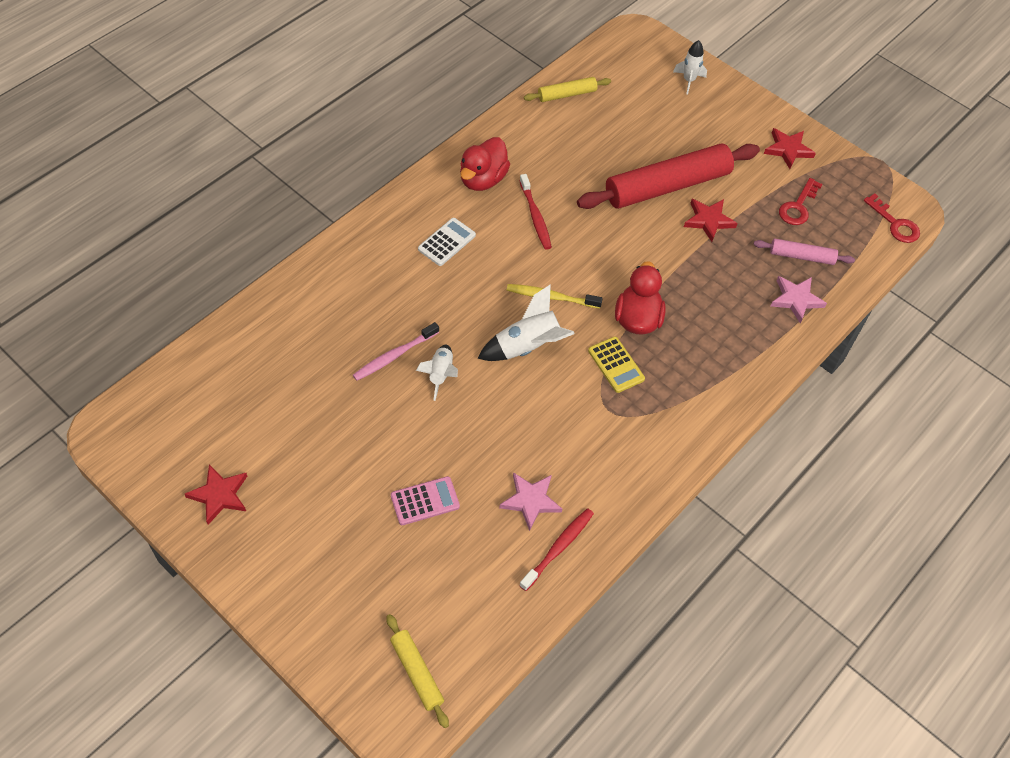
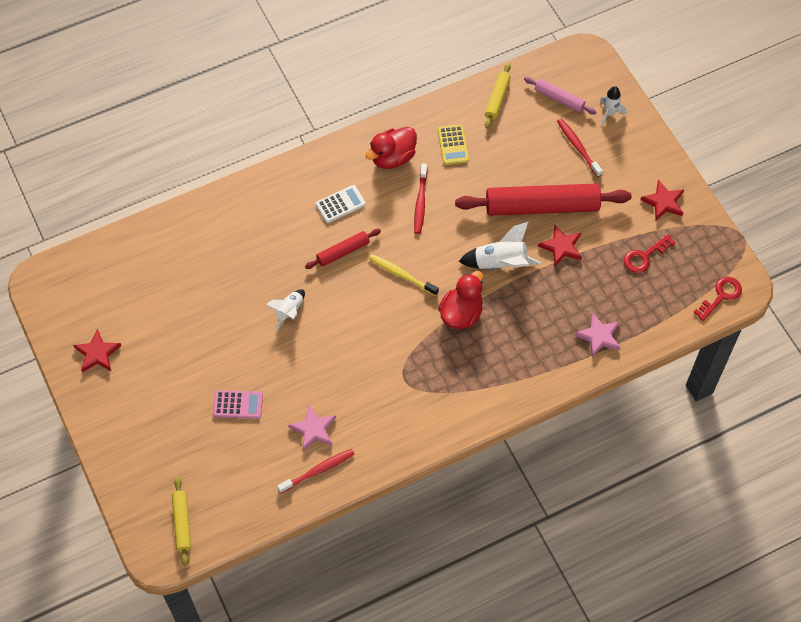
camera: 25 degrees right, 5 degrees up
pink toothbrush [353,322,439,381] -> none
white rocket [478,284,575,361] -> white rocket moved to [459,222,540,270]
yellow rolling pin [524,77,611,102] -> yellow rolling pin turned 75 degrees counterclockwise [485,63,511,129]
yellow calculator [588,336,645,393] -> yellow calculator moved to [438,124,469,165]
pink rolling pin [753,239,855,265] -> pink rolling pin moved to [524,77,596,114]
red key [864,194,920,243] -> red key turned 120 degrees counterclockwise [693,277,742,321]
none -> red rolling pin [305,229,381,269]
none -> red toothbrush [557,118,603,177]

